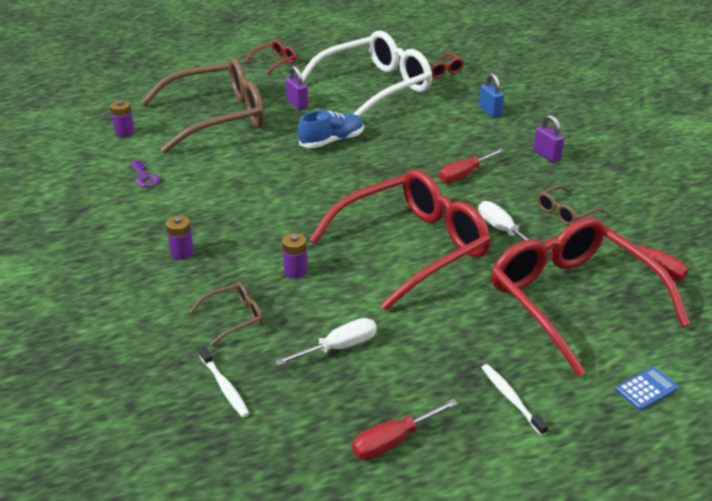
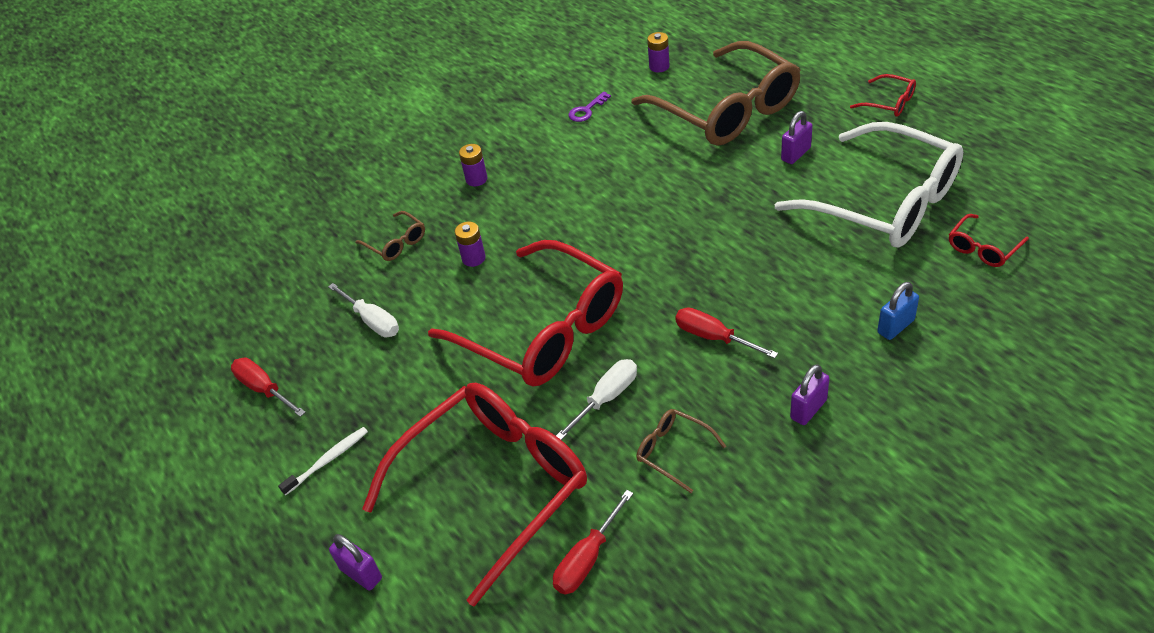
camera: 80 degrees right, 10 degrees up
white toothbrush [199,346,250,418] -> none
blue shoe [298,111,364,148] -> none
blue calculator [616,367,679,410] -> purple padlock [329,534,382,590]

